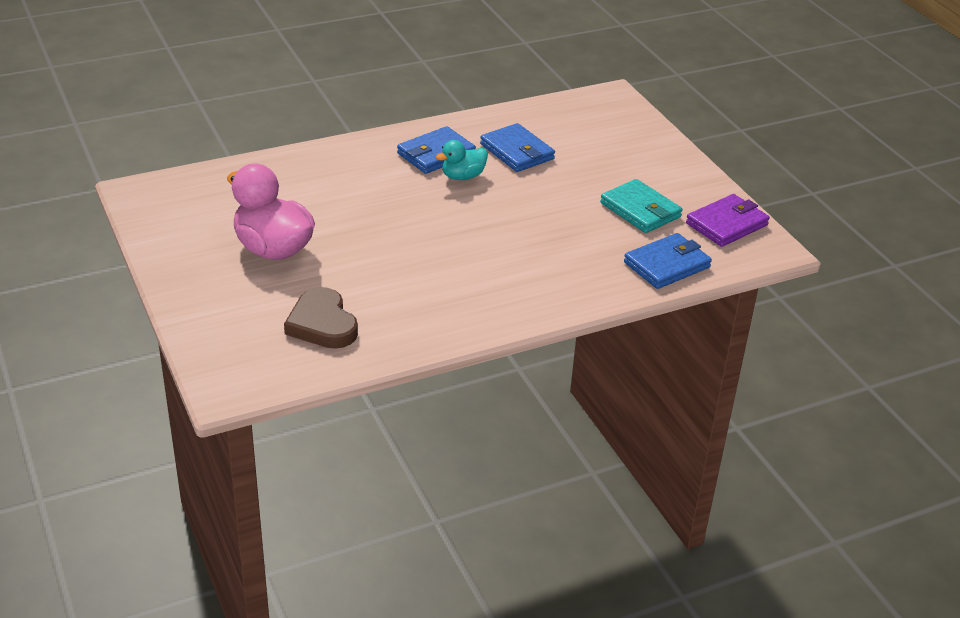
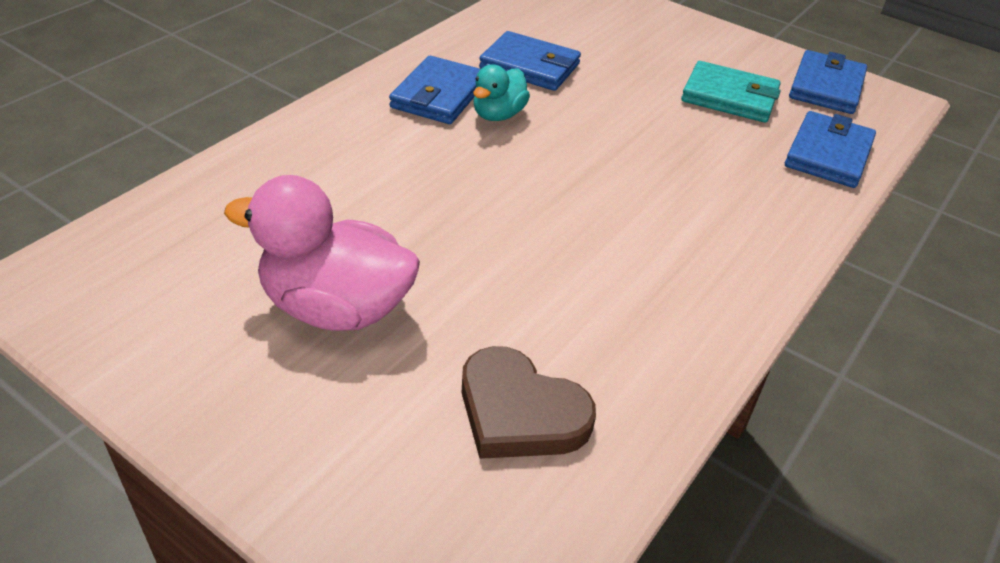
camera: 30 degrees left, 5 degrees up
purple wallet [686,194,770,247] -> blue wallet [789,50,867,114]

